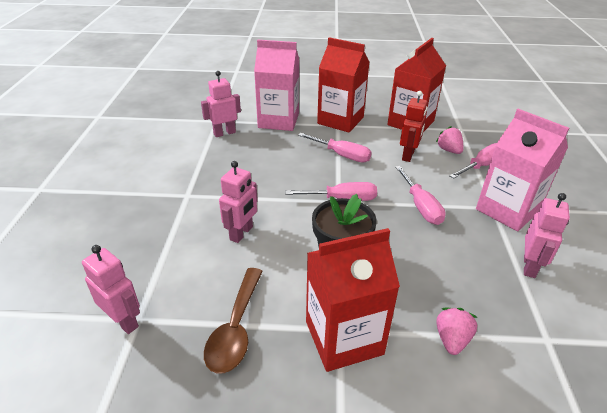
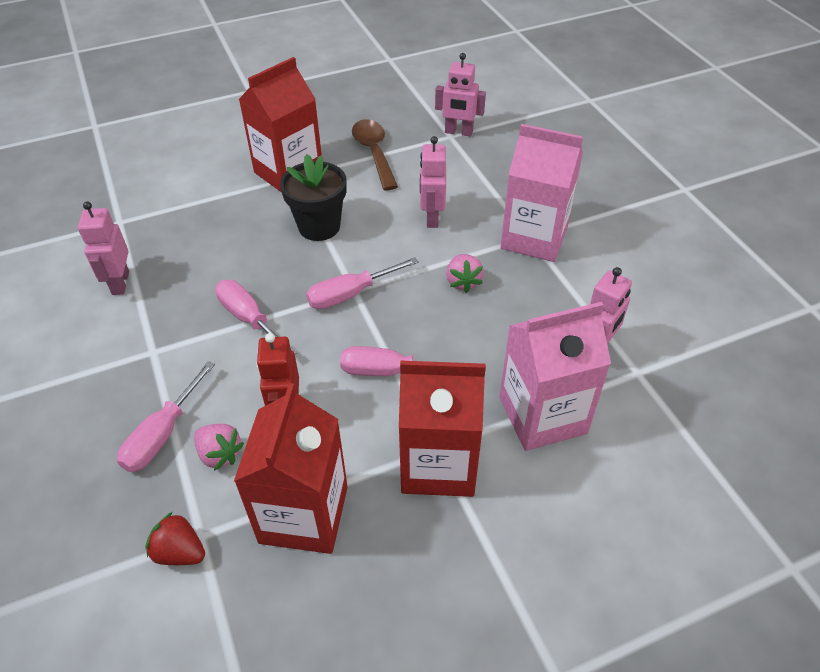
camera: 155 degrees right, 10 degrees up
pink strawberry [436,308,477,355] -> pink strawberry moved to [446,254,484,293]
pink carton [476,109,569,231] -> pink carton moved to [501,124,583,262]
none -> red strawberry [145,512,205,565]

